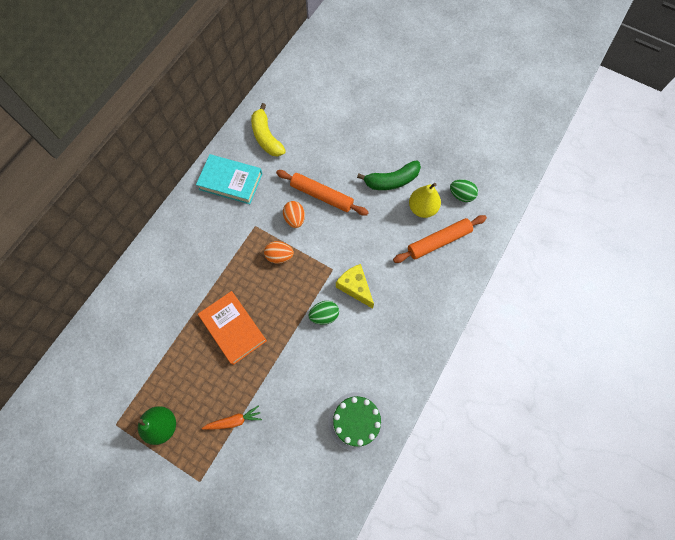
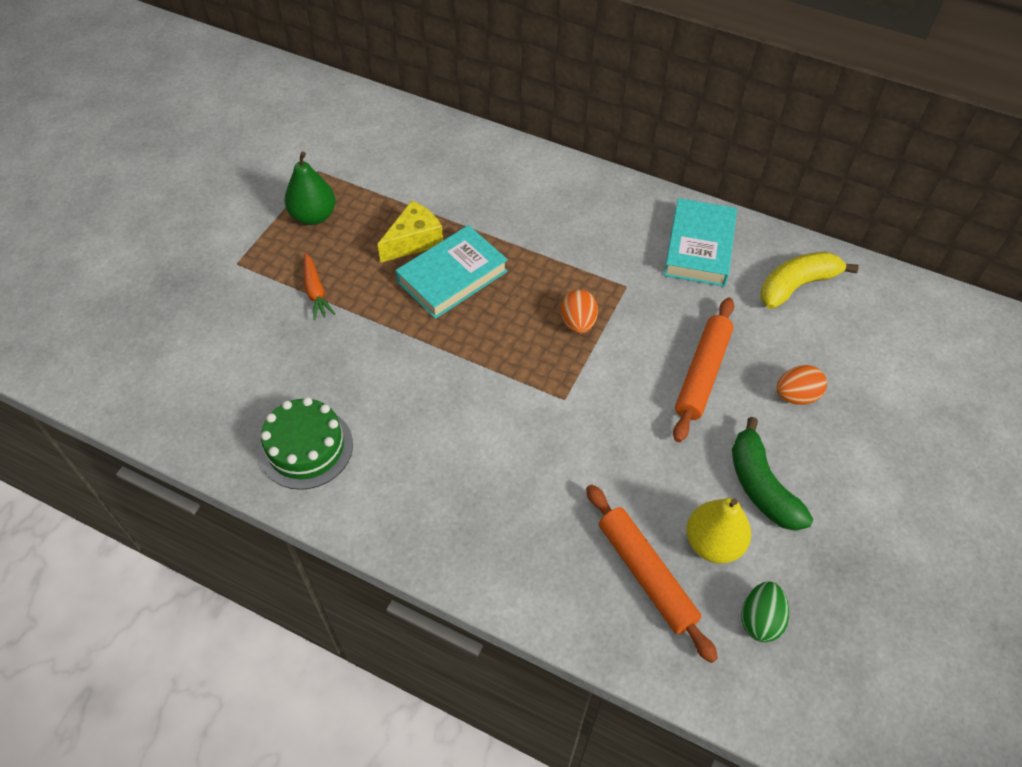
camera: 85 degrees right, 15 degrees down
orange book [198,291,267,365] -> turquoise book [396,225,508,319]
orange egg [283,201,305,228] -> orange egg moved to [776,365,827,405]
green egg [309,301,339,325] -> none
yellow cheese [336,264,374,309] -> yellow cheese moved to [377,201,443,263]

